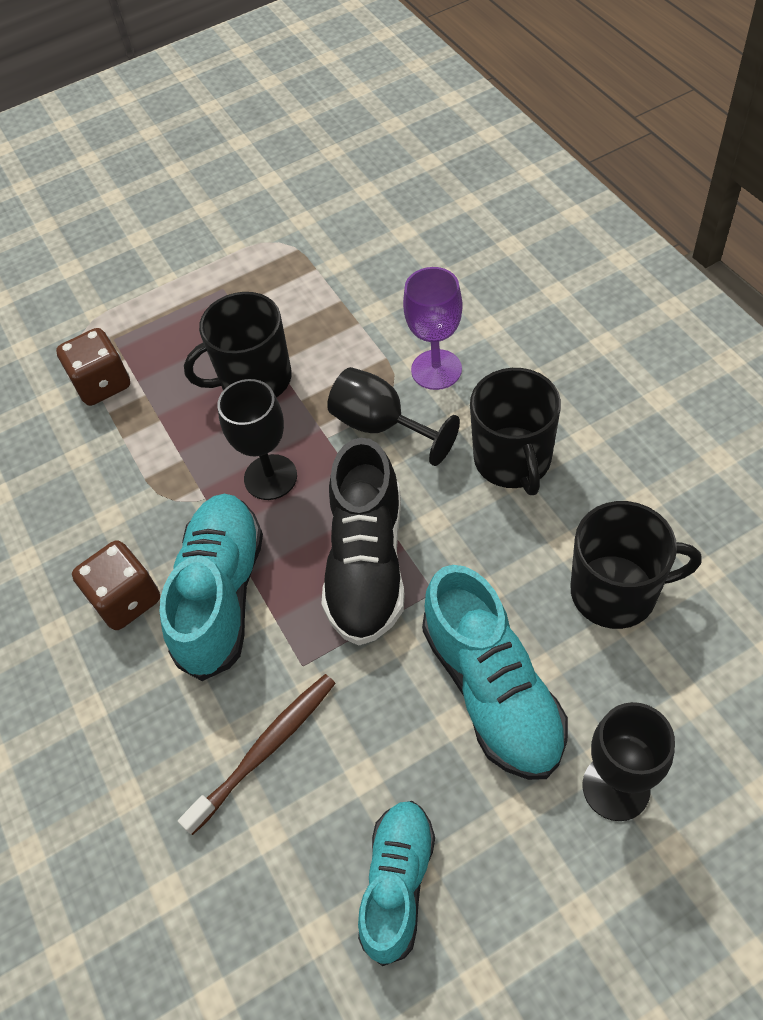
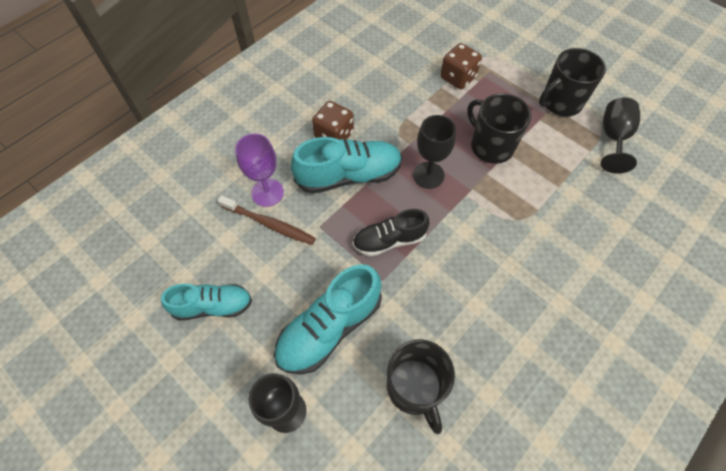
camera: 65 degrees right, 5 degrees up
black shoe [321,438,405,645] -> black shoe [353,209,430,256], size x0.66
black goblet [327,367,460,466] -> black goblet moved to [600,98,640,174]
purple goblet [403,267,463,390] -> purple goblet moved to [235,133,284,207]
black mug [470,368,561,495] -> black mug moved to [539,48,606,116]

